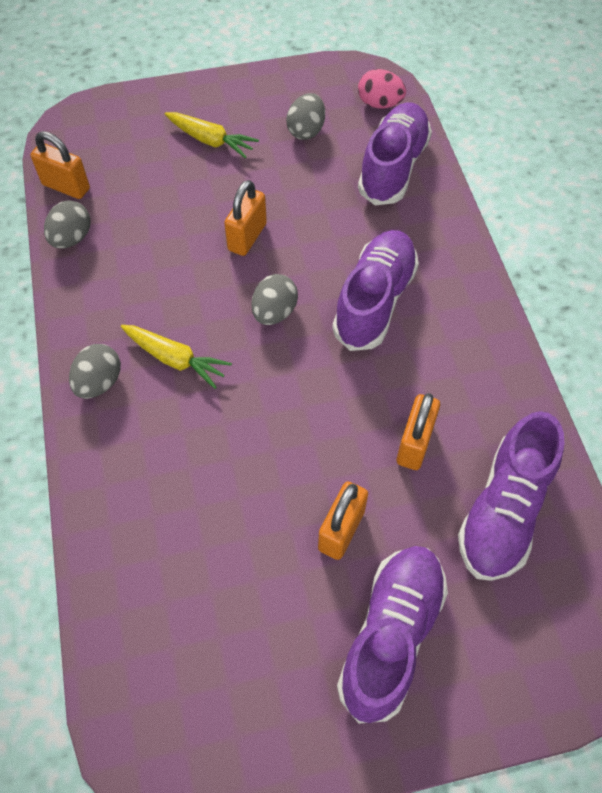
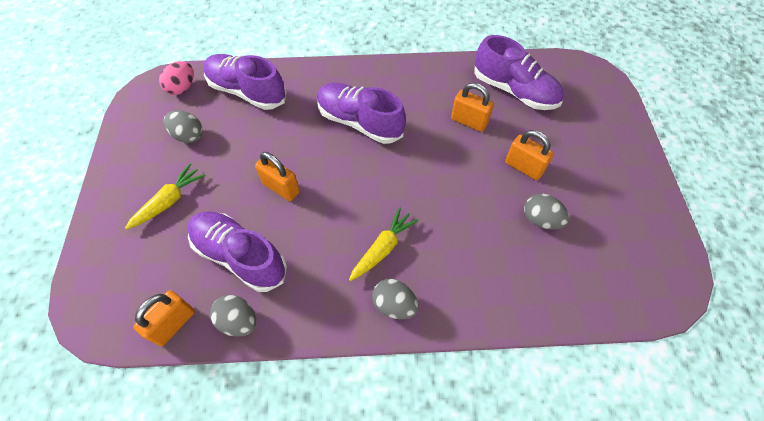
camera: 80 degrees left, 0 degrees up
grey egg [251,274,298,325] -> grey egg moved to [524,194,570,229]
purple shoe [337,546,448,724] -> purple shoe moved to [187,211,287,292]

